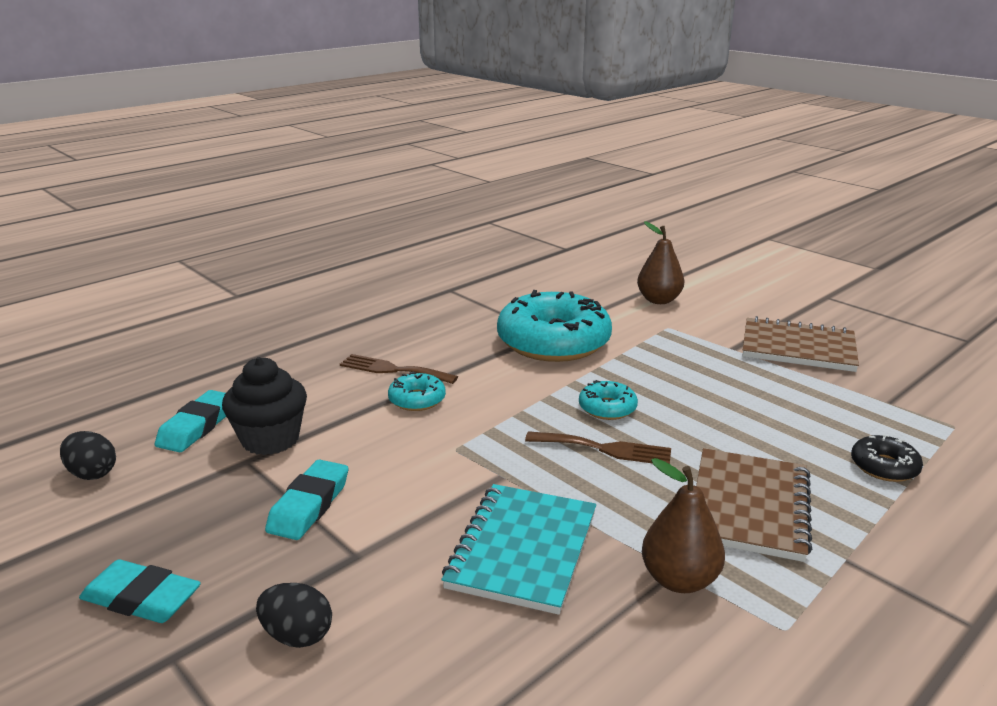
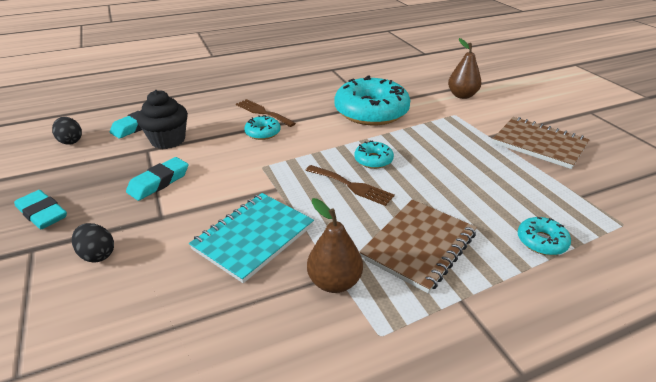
camera: 20 degrees right, 10 degrees up
black donut [851,434,923,482] -> turquoise donut [518,217,571,255]

